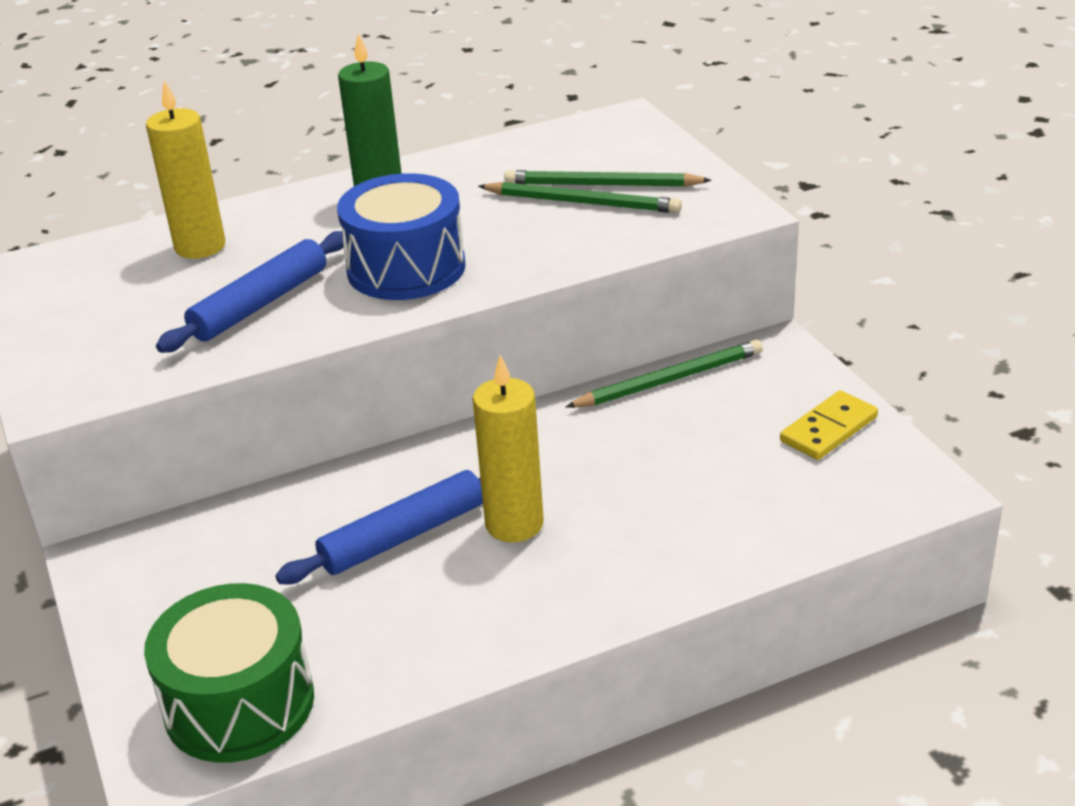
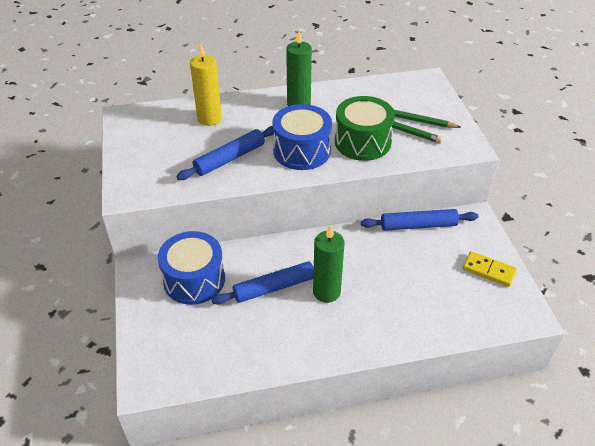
camera: 10 degrees right, 10 degrees up
green drum [144,583,314,763] -> green drum moved to [335,96,395,161]
yellow candle [473,355,544,542] -> green candle [313,225,344,303]
green pencil [566,340,763,408] -> blue rolling pin [361,209,478,231]
yellow domino [780,390,878,460] -> yellow domino turned 60 degrees clockwise [463,251,517,287]
none -> blue drum [158,231,225,305]

